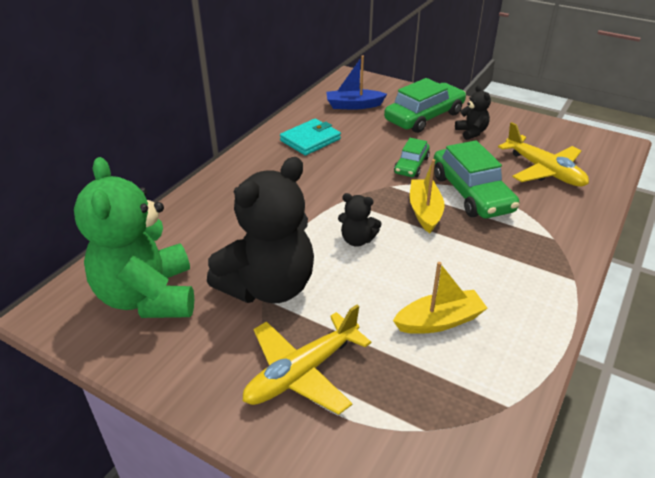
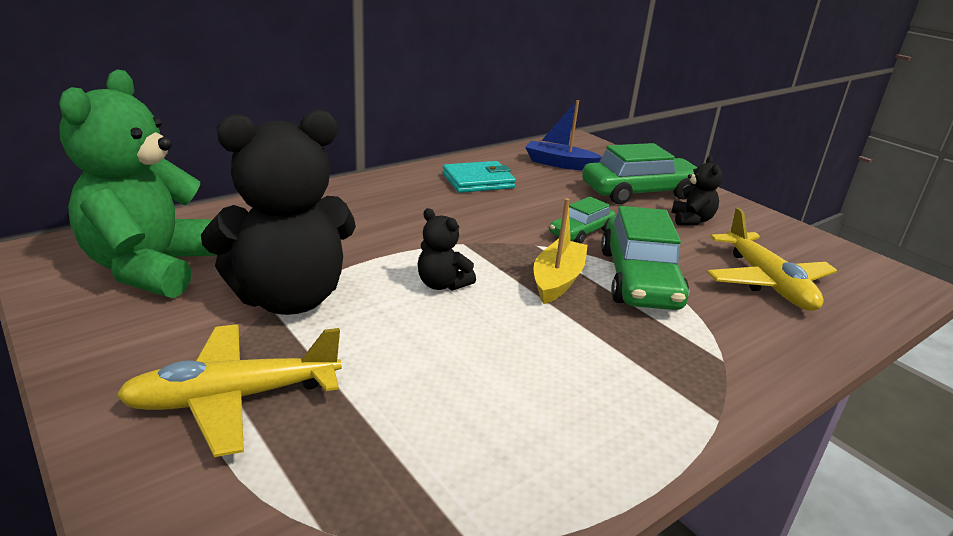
camera: 20 degrees right, 10 degrees down
yellow boat [393,262,487,334] -> none

